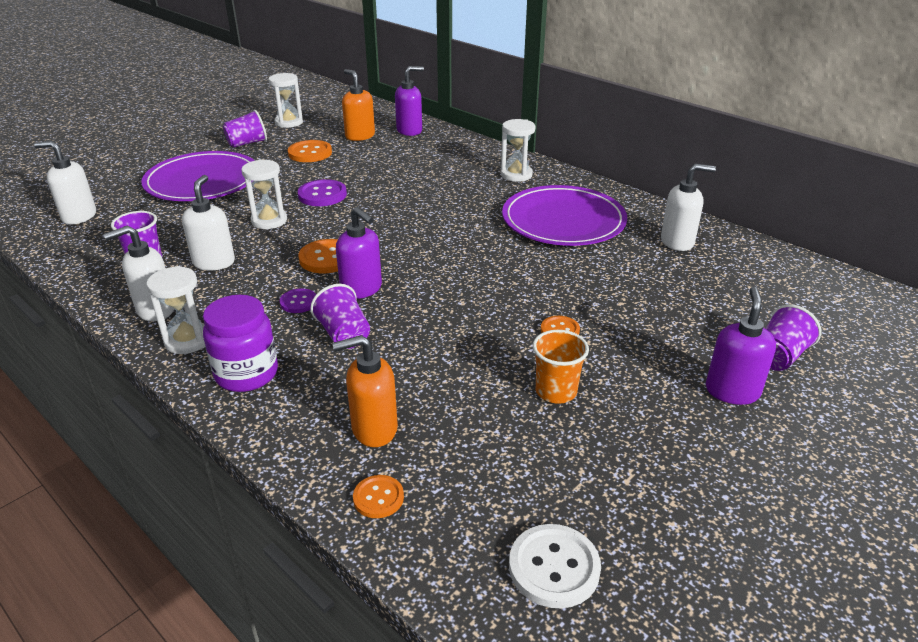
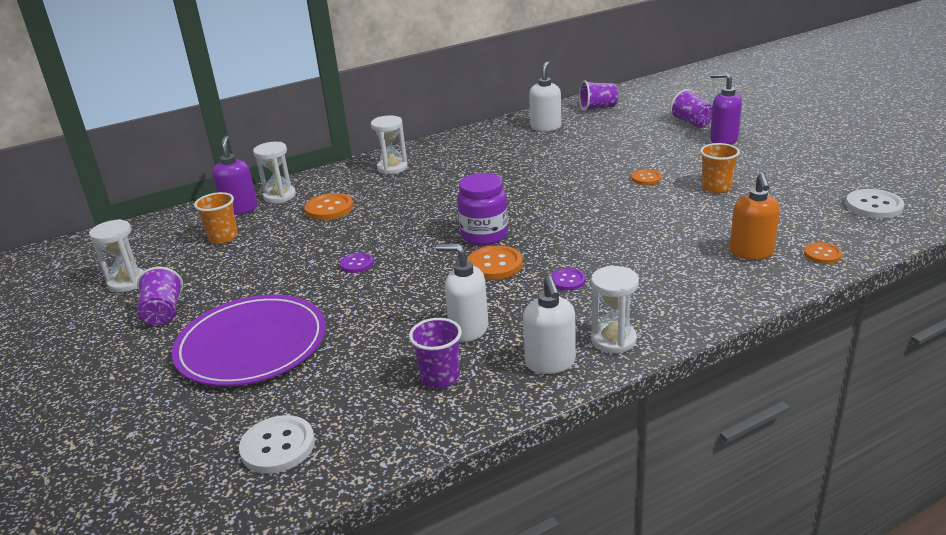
camera: 70 degrees left, 5 degrees down
white soap dispenser [34,141,96,225] -> white button [239,415,315,474]
purple jar [203,295,278,392] -> purple jar moved to [457,173,508,246]
white hourglass [241,159,287,229] -> white hourglass moved to [253,142,296,203]
orange button [288,140,332,162] -> orange button moved to [305,193,353,220]
purple button [298,179,347,206] -> purple button [340,252,373,273], size x0.61
purple cup [310,284,370,349] -> purple cup moved to [579,80,618,111]
purple soap dispenser [336,207,382,299] -> none
orange soap dispenser [342,69,375,141] -> orange cup [194,192,238,244]
purple plate [502,185,627,246] -> none

